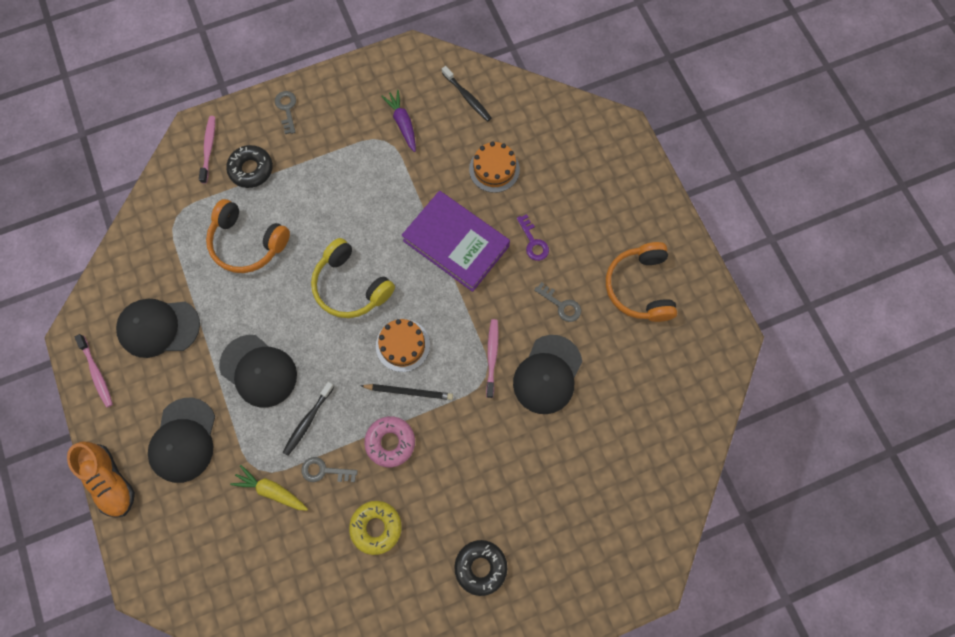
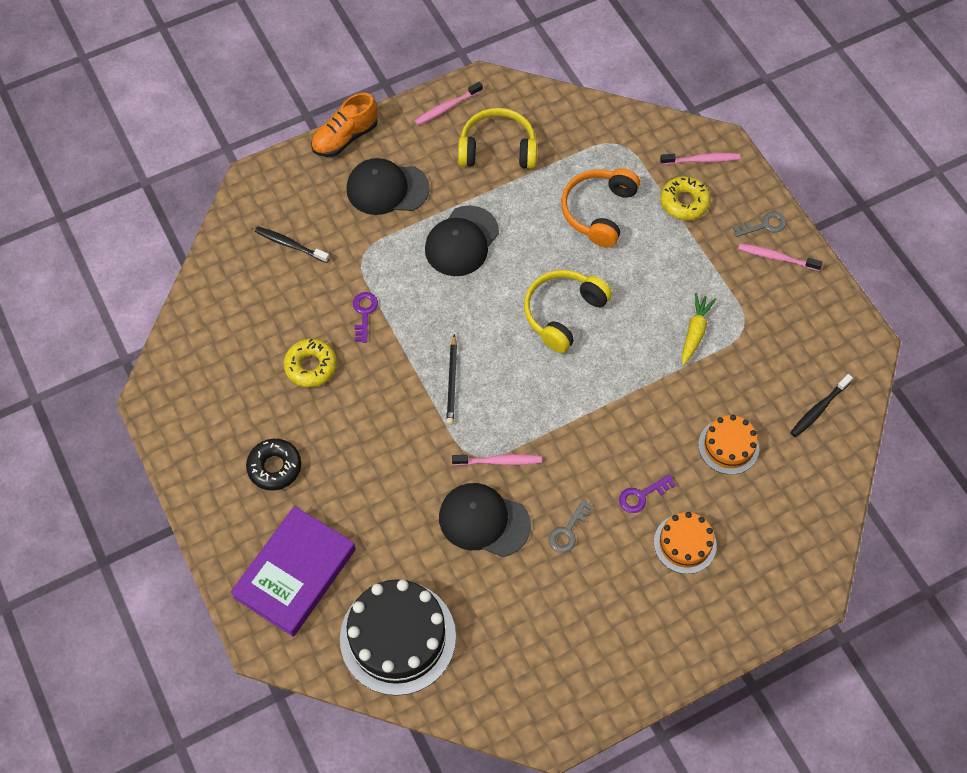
camera: 85 degrees right, 10 degrees down
black cap [116,299,200,358] -> yellow headphones [458,108,537,169]
black donut [226,145,273,188] -> yellow donut [660,176,710,220]
yellow carrot [230,465,308,511] -> yellow carrot moved to [682,293,716,366]
black toothbrush [283,382,335,456] -> black toothbrush moved to [255,226,330,263]
grey key [301,457,358,482] -> purple key [353,292,378,343]
pink donut [364,416,415,467] -> none
orange cake [376,319,430,372] -> orange cake moved to [654,512,717,574]
purple carrot [381,90,416,152] -> none
purple book [401,191,510,292] -> purple book moved to [230,506,356,637]
orange headphones [606,242,677,322] -> none
none -> black cake [340,579,456,696]
none -> pink toothbrush [738,243,822,271]

